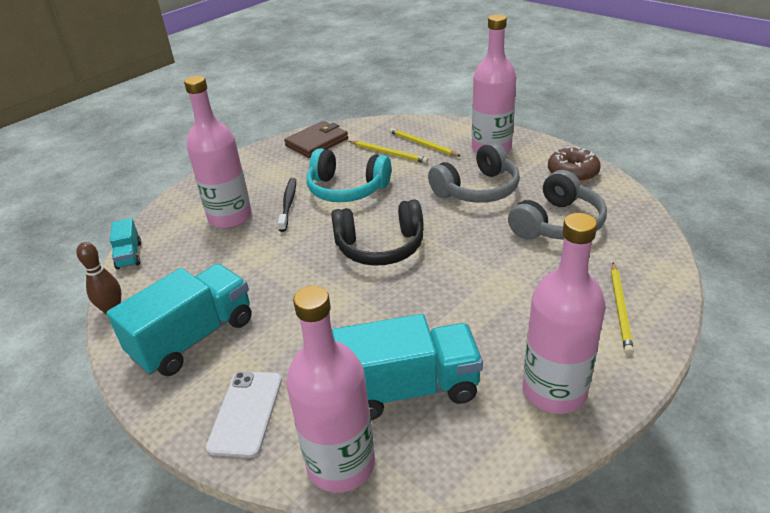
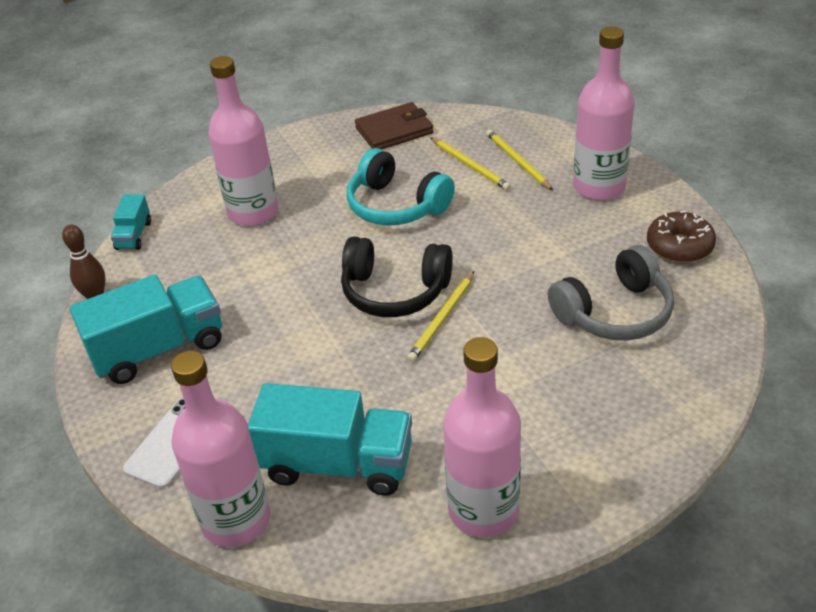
camera: 20 degrees right, 5 degrees up
black toothbrush [278,178,296,232] -> none
grey headphones [428,142,520,203] -> none
yellow pencil [611,263,634,355] -> yellow pencil moved to [407,272,474,362]

